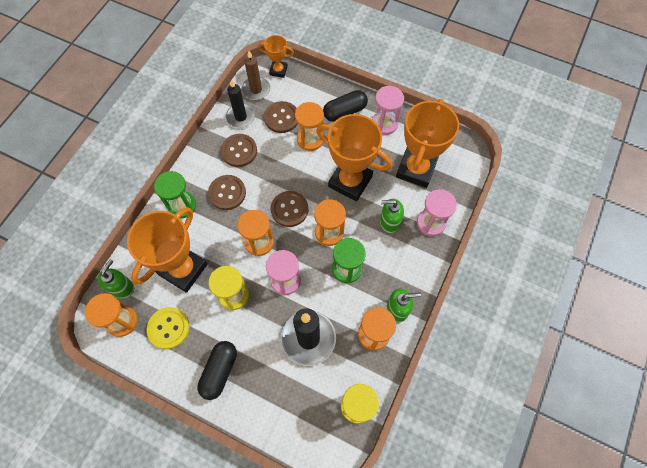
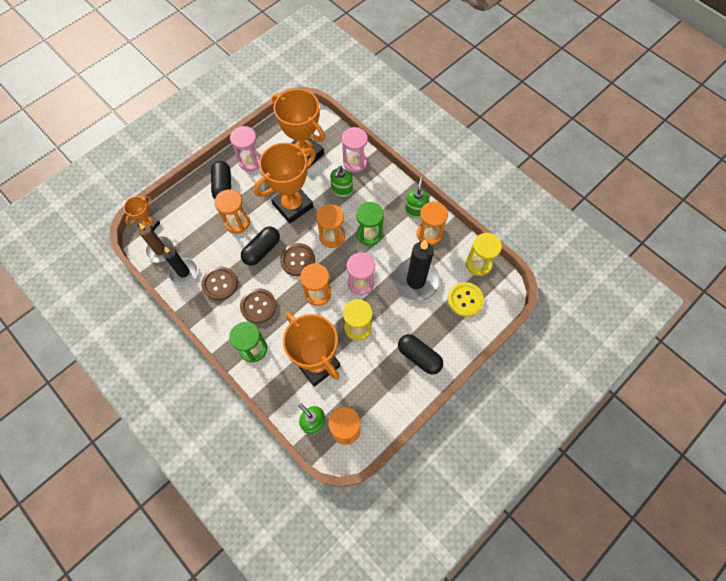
camera: 70 degrees left, 0 degrees up
yellow button [147,307,190,349] -> yellow button moved to [447,282,484,317]
brown button [264,101,298,133] -> none
none -> black capsule [241,226,280,266]

